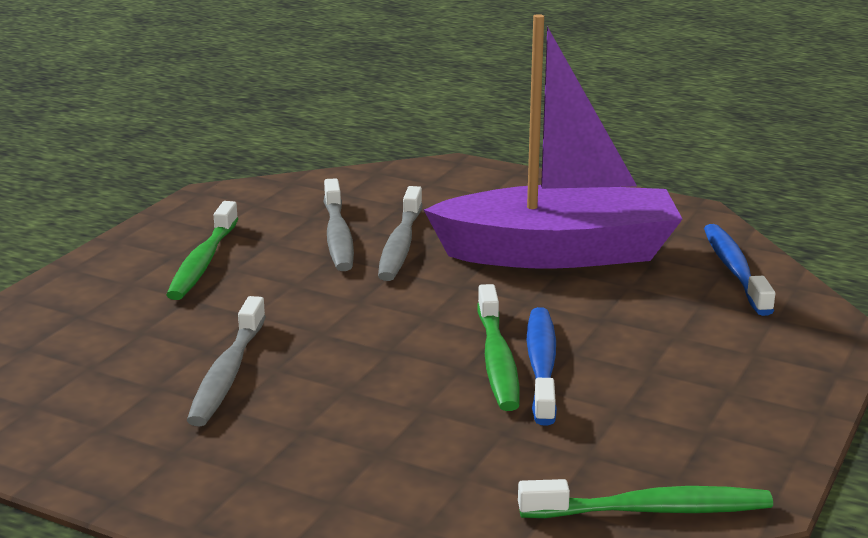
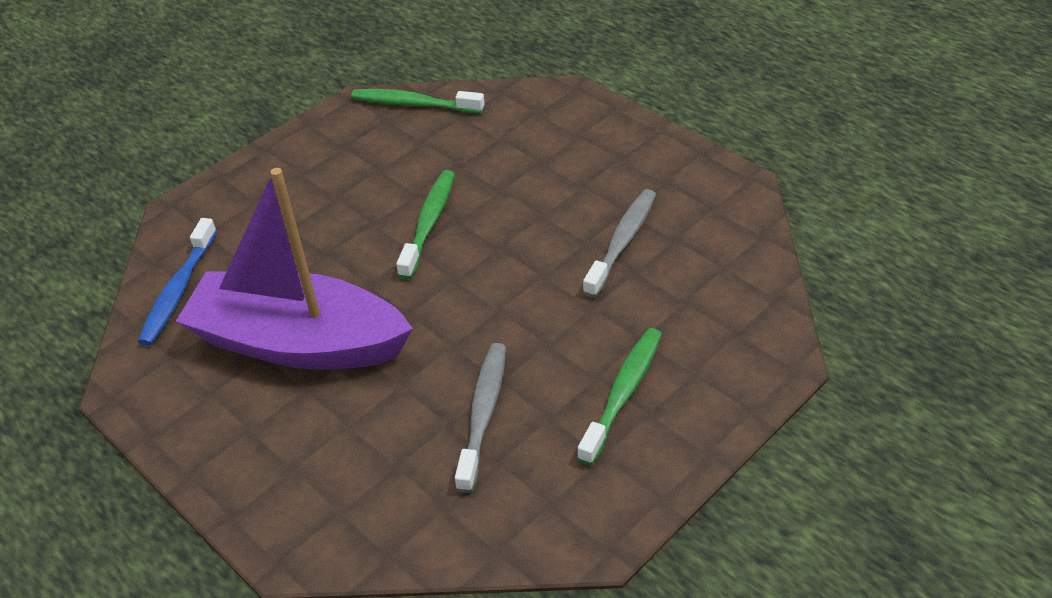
camera: 160 degrees left, 20 degrees up
grey toothbrush [378,186,423,281] -> none
blue toothbrush [527,307,557,425] -> none

